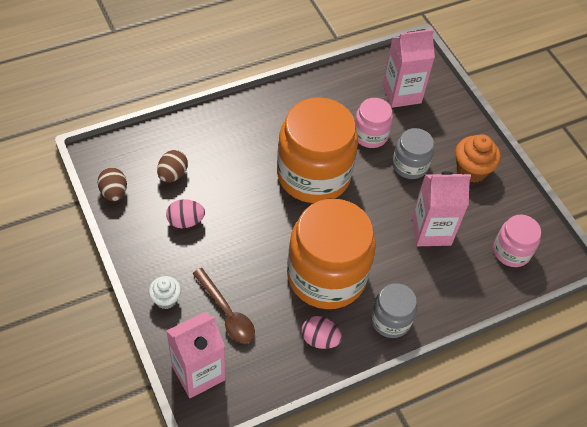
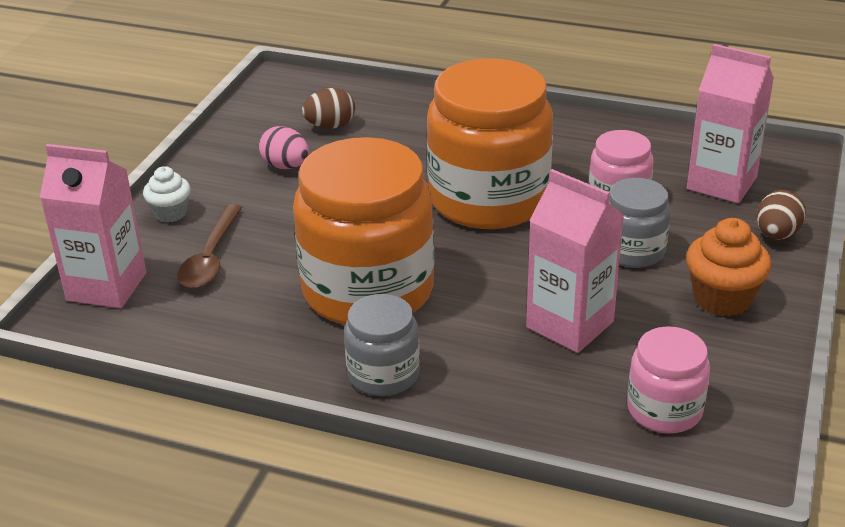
camera: 50 degrees right, 20 degrees down
brown egg [97,167,127,201] -> brown egg moved to [756,190,806,240]
pink egg [301,316,342,349] -> none

